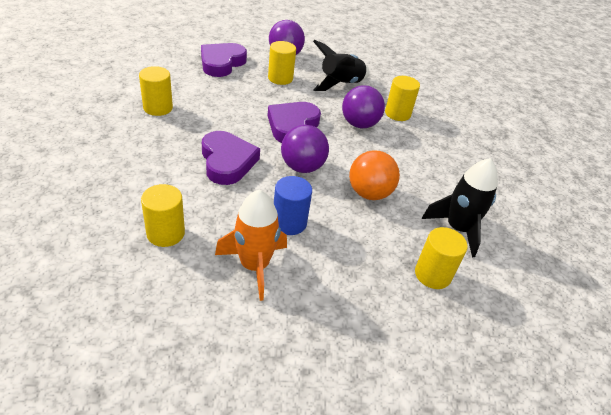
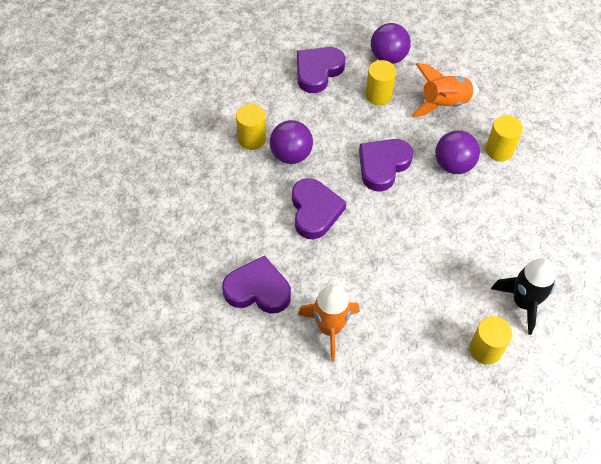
camera: 15 degrees right, 15 degrees up
yellow cylinder [141,184,185,247] -> purple heart [222,255,291,313]
blue cylinder [274,176,312,235] -> none
purple ball [281,125,329,173] -> purple ball moved to [270,120,313,164]
black rocket [313,40,370,91] -> orange rocket [412,63,479,118]
orange ball [349,150,400,200] -> none

